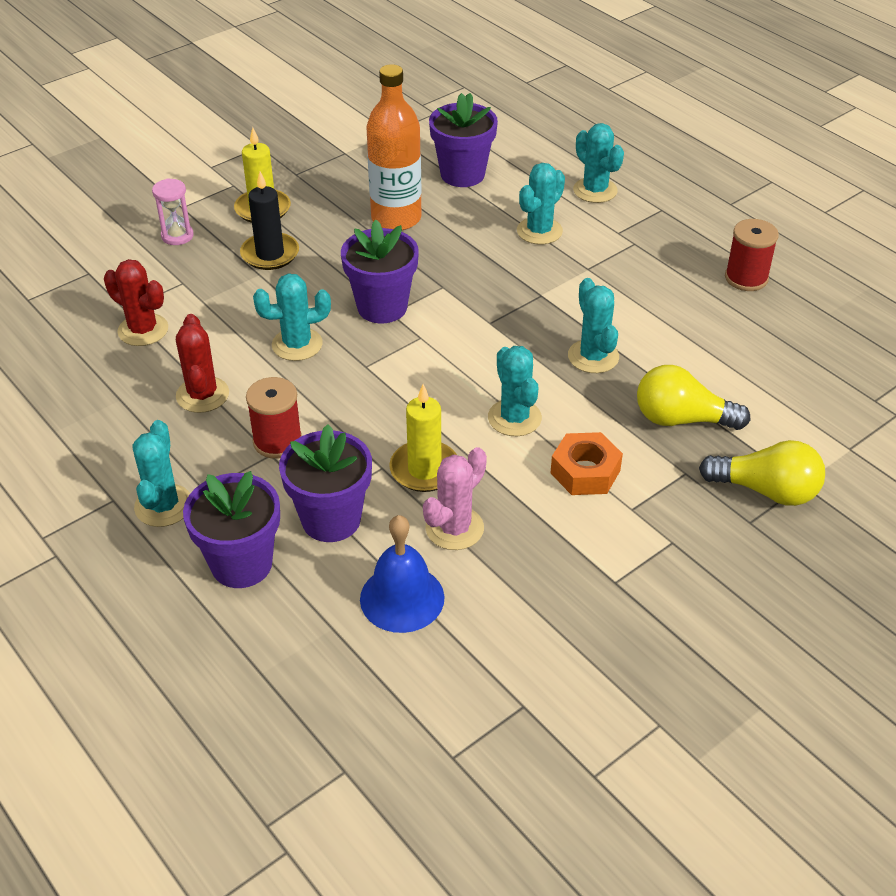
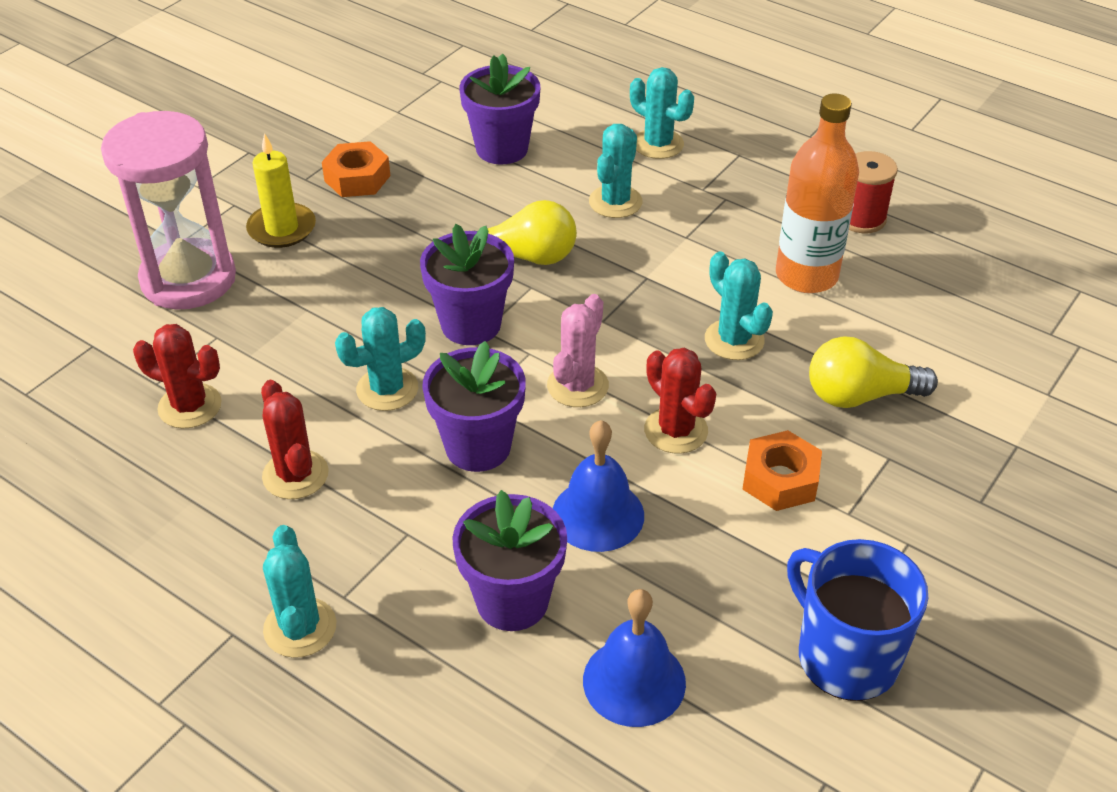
camera: 15 degrees left, 0 degrees up
pink hourglass [152,178,194,245] -> pink hourglass [101,111,236,310], size x2.38
purple flower pot [183,471,280,588] -> purple flower pot moved to [422,341,526,472]
black candle [240,172,299,270] -> none
red spool [246,377,302,459] -> none
orange bottle [366,64,422,230] -> orange bottle moved to [776,94,859,293]
yellow candle [389,384,457,492] -> blue bell [553,420,644,552]
pink cactus [423,447,487,550] -> pink cactus moved to [547,294,609,407]
turquoise cactus [488,346,542,436] -> red cactus [644,348,716,454]
yellow light bulb [699,440,825,506] -> yellow light bulb moved to [473,200,577,265]
none -> orange nut [322,141,391,197]
none -> blue mug [787,539,928,701]

